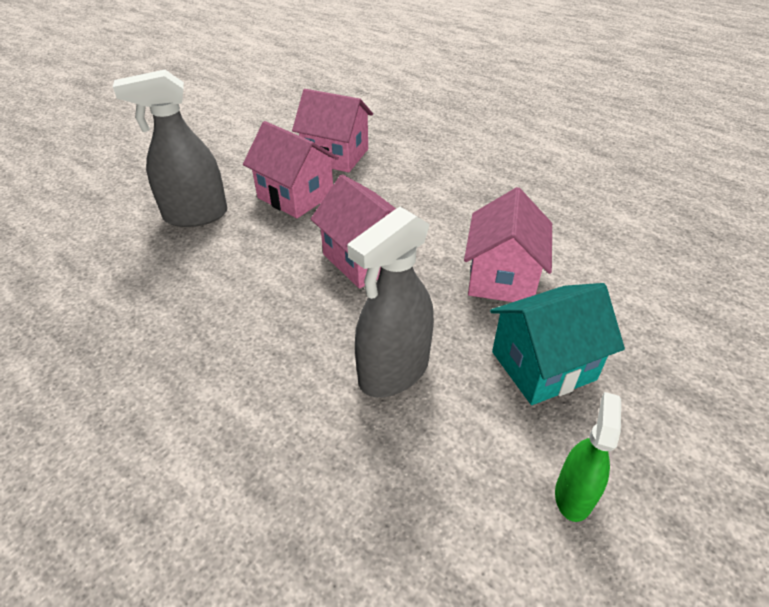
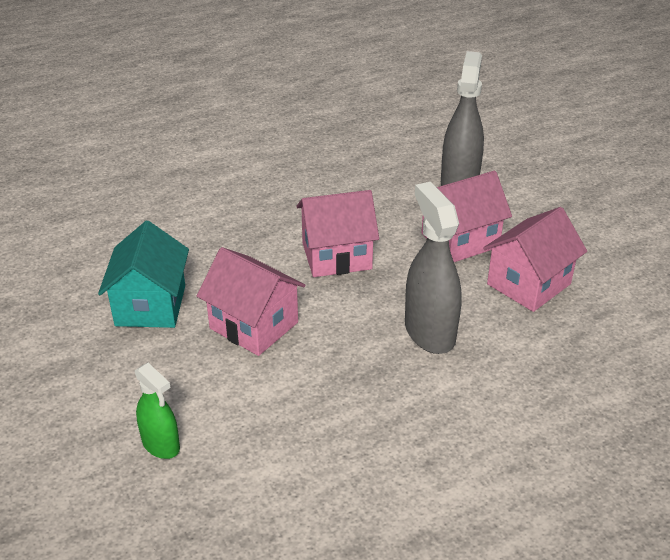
camera: 115 degrees right, 5 degrees down
grey spray bottle [347,207,434,397] -> grey spray bottle moved to [405,182,462,354]
green spray bottle [555,392,621,522] -> green spray bottle moved to [135,363,180,459]

